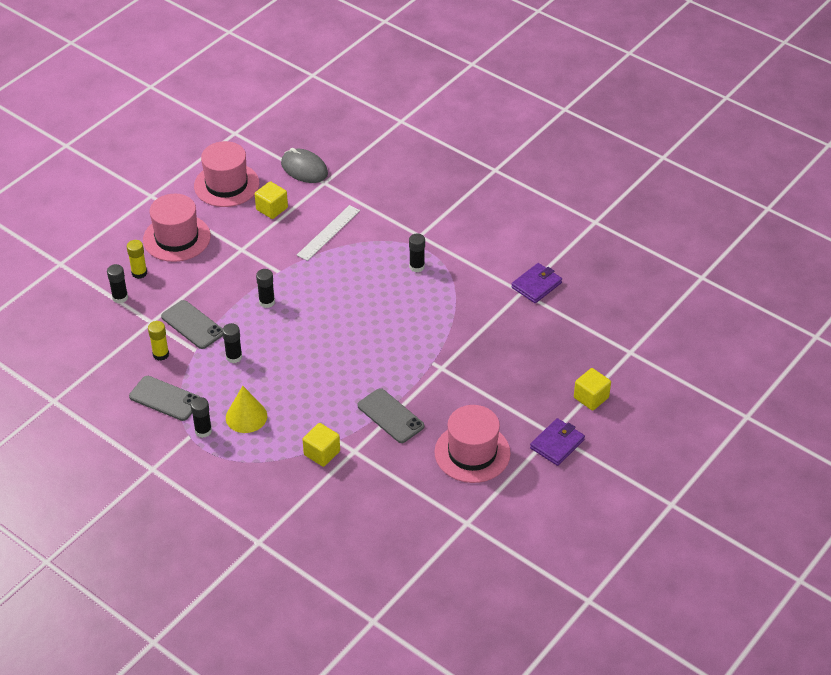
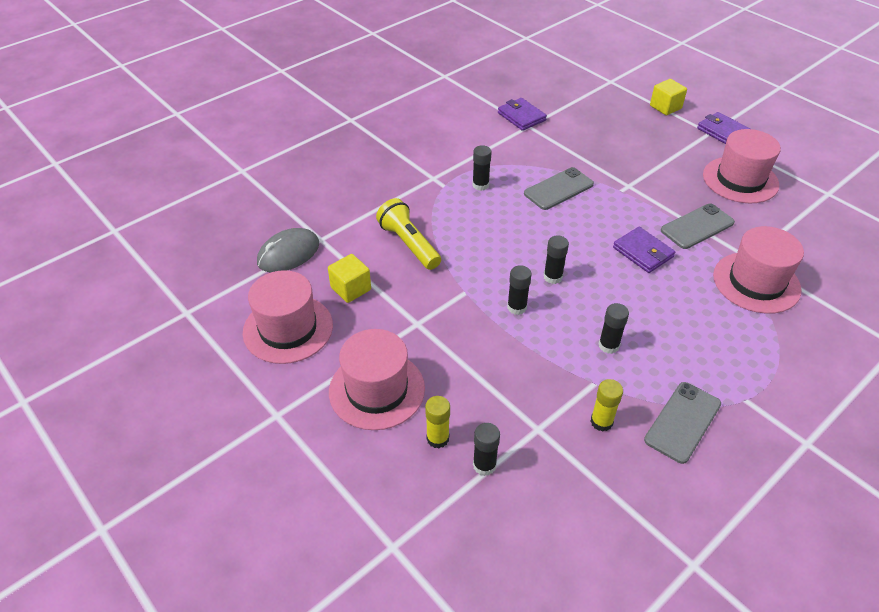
camera: 80 degrees left, 0 degrees up
grey phone [161,300,223,349] -> grey phone moved to [524,167,594,210]
black glue stick [191,397,212,438] -> black glue stick moved to [544,235,569,284]
yellow cone [226,386,267,433] -> none
white ruler [297,205,360,261] -> yellow flashlight [376,198,441,270]
yellow cube [303,423,340,467] -> pink hat [713,226,804,314]
none -> purple wallet [613,227,675,273]

